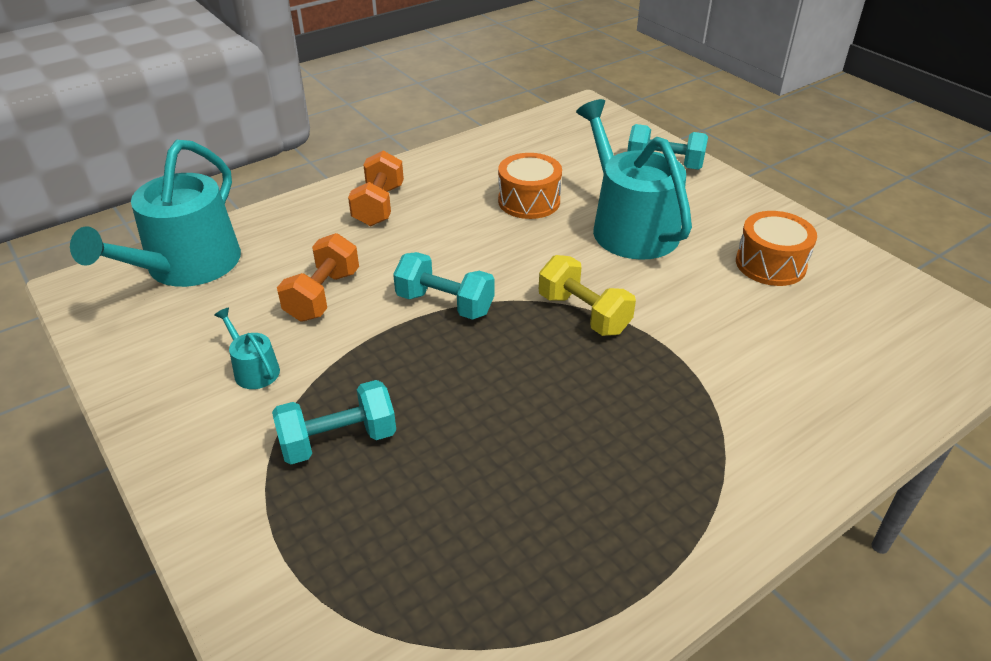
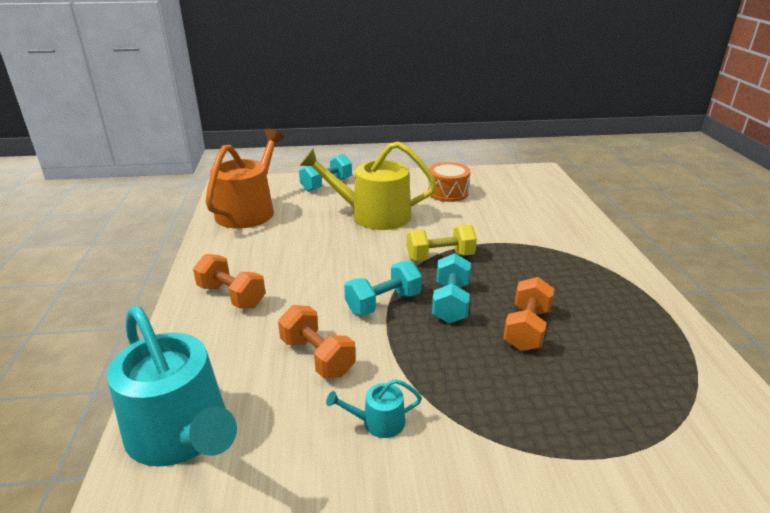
camera: 60 degrees left, 10 degrees down
turquoise dumbbell [272,380,396,464] -> turquoise dumbbell moved to [432,253,471,323]
orange drum [498,153,562,219] -> none
turquoise watering can [576,99,692,260] -> yellow watering can [300,141,437,230]
none -> orange watering can [206,129,284,228]
none -> orange dumbbell [503,277,555,351]

